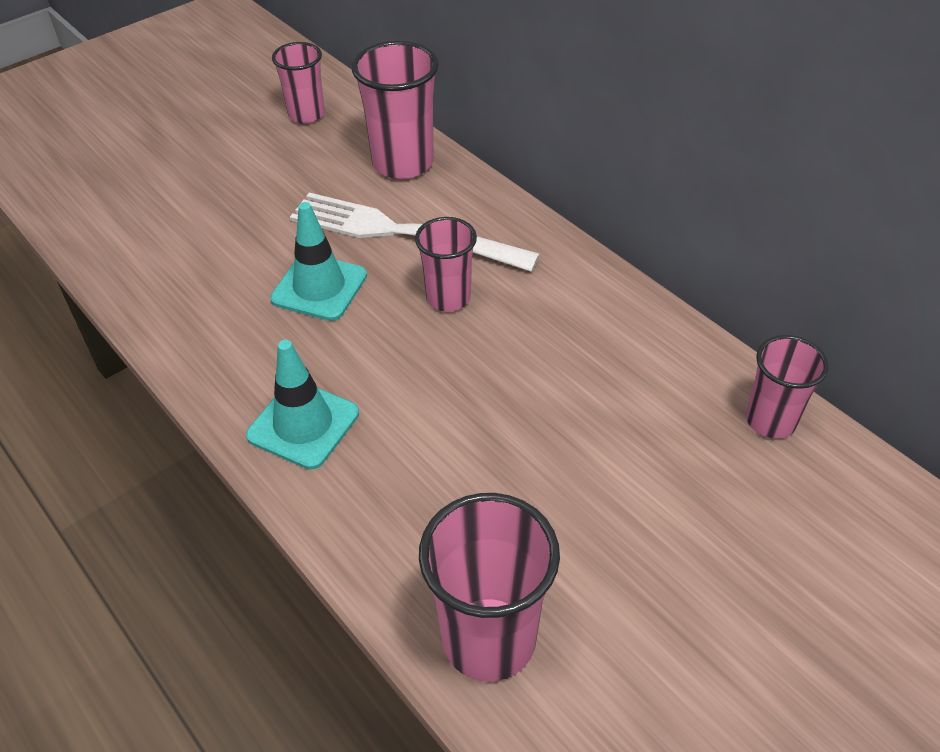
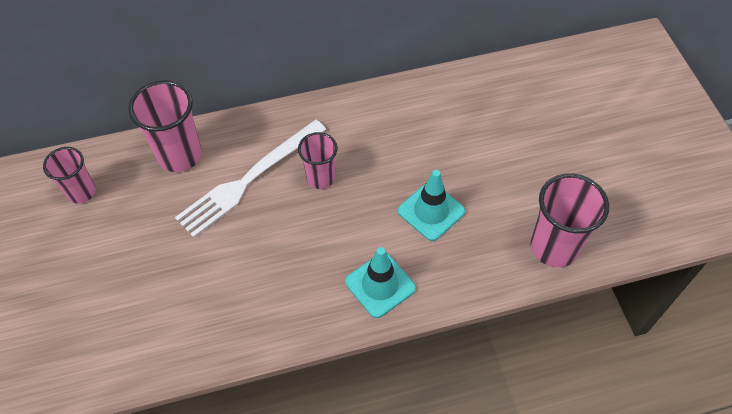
camera: 65 degrees left, 10 degrees up
turquoise traffic cone [270,202,367,321] -> turquoise traffic cone moved to [398,170,465,241]
pink cup [746,335,829,439] -> none

